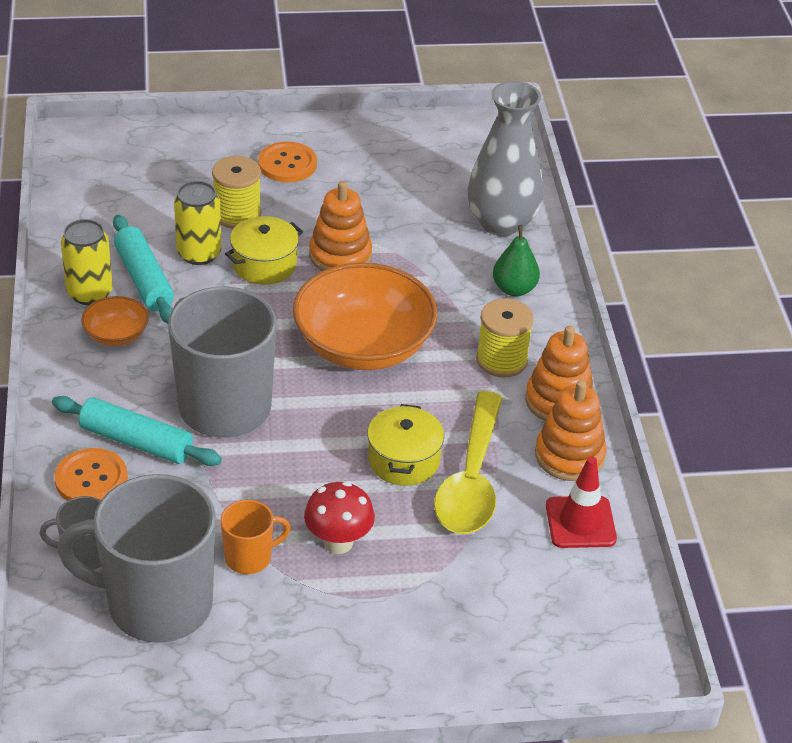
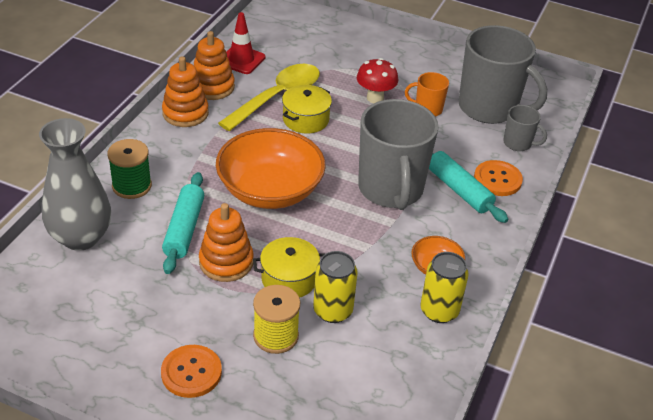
camera: 150 degrees left, 0 degrees up
turquoise rolling pin [113,215,174,323] -> turquoise rolling pin moved to [162,172,204,274]
yellow spool [476,298,534,377] -> none
green pear [493,225,540,296] -> green spool [107,139,152,199]

